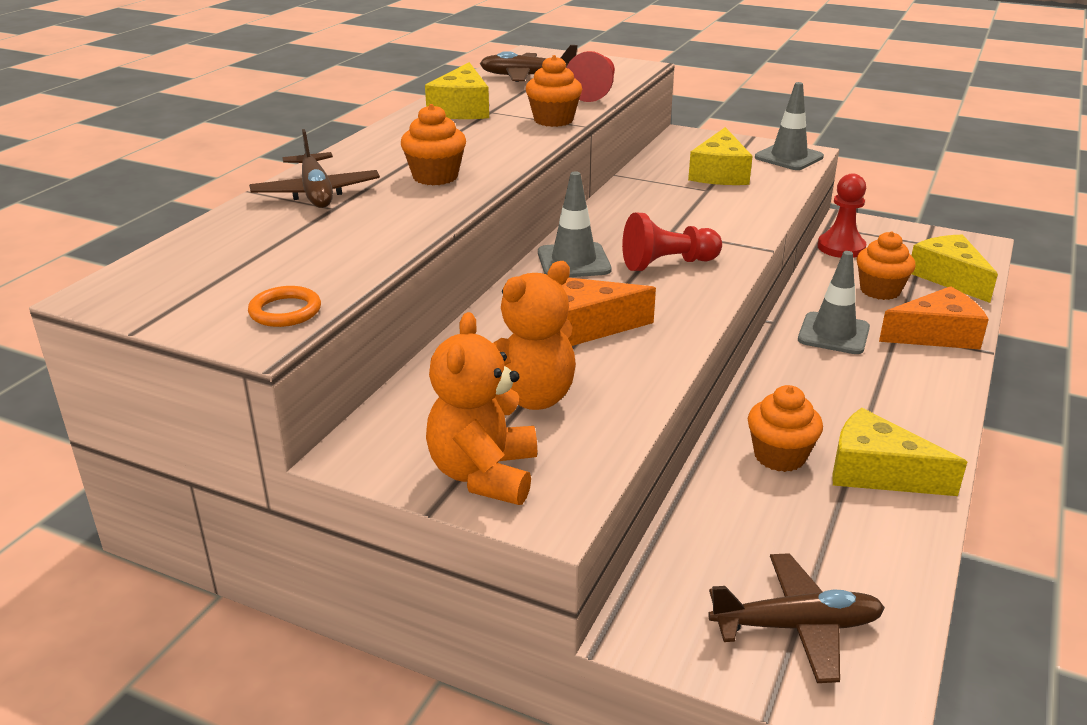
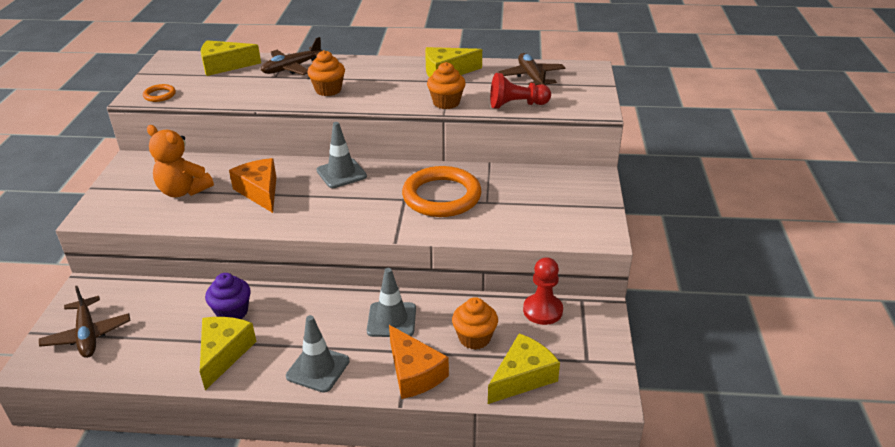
camera: 70 degrees right, 5 degrees up
orange teddy bear [426,312,537,505] -> none
red pawn [622,213,722,271] -> none
yellow cheese [688,127,753,185] -> yellow cheese moved to [201,40,261,76]
orange cupcake [748,385,823,472] -> purple cupcake [205,273,251,319]
grey traffic cone [755,82,824,170] -> grey traffic cone moved to [286,315,350,393]
none -> orange ring [402,166,482,217]

